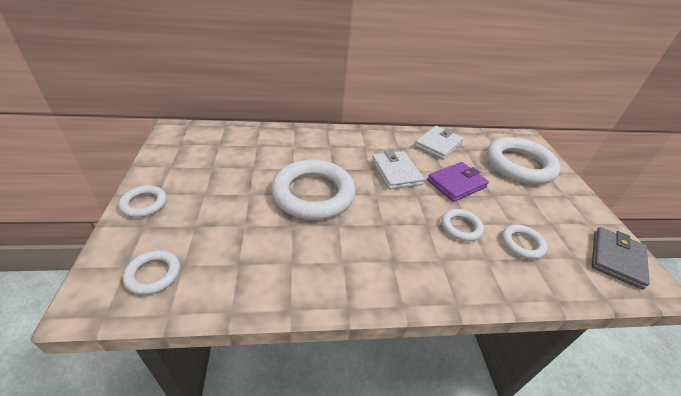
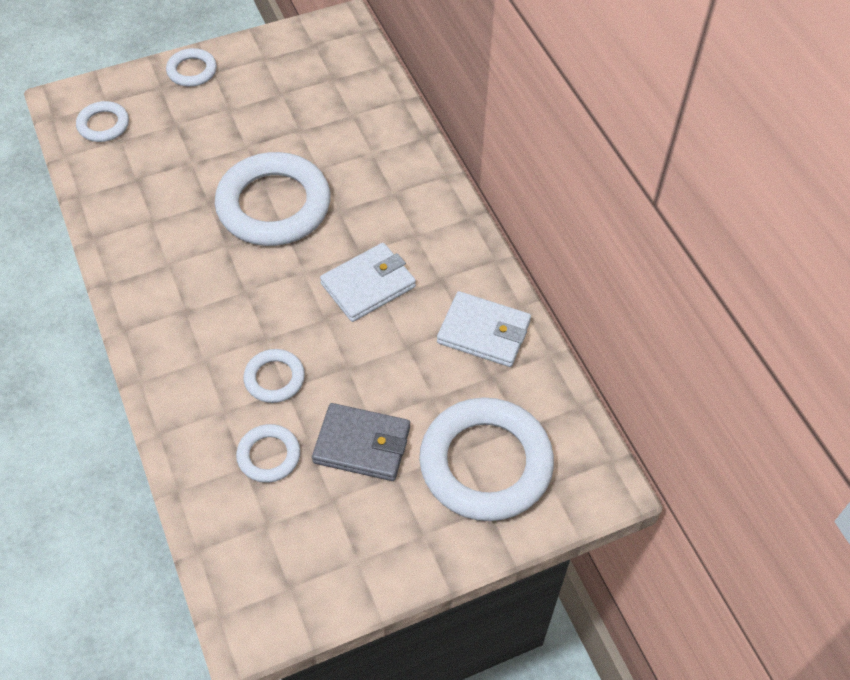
camera: 75 degrees right, 15 degrees up
purple wallet [427,162,489,202] -> none
grey wallet [592,227,650,290] -> grey wallet moved to [312,403,410,481]

